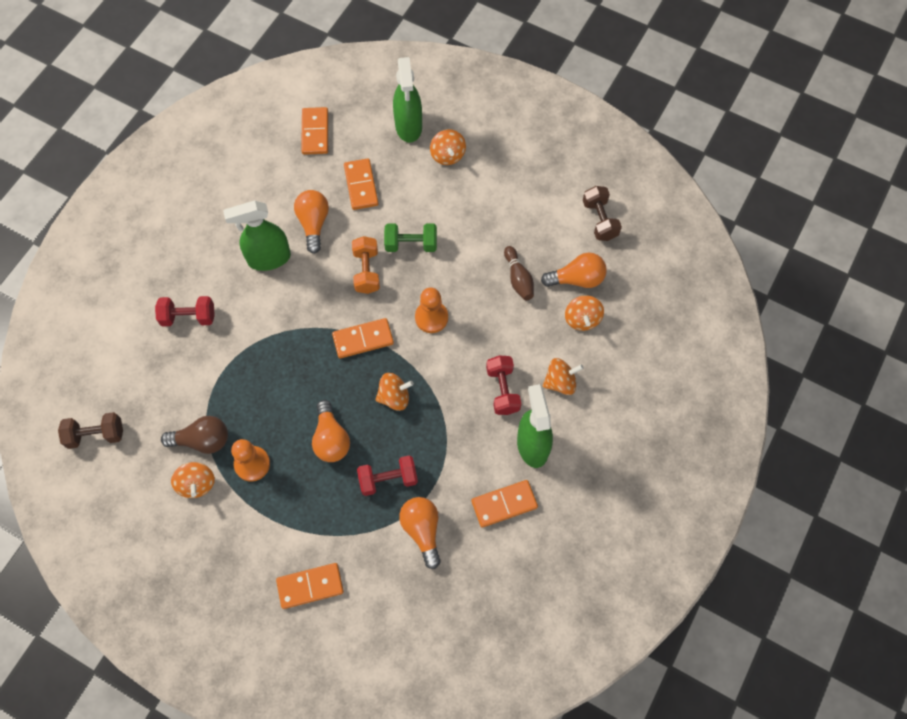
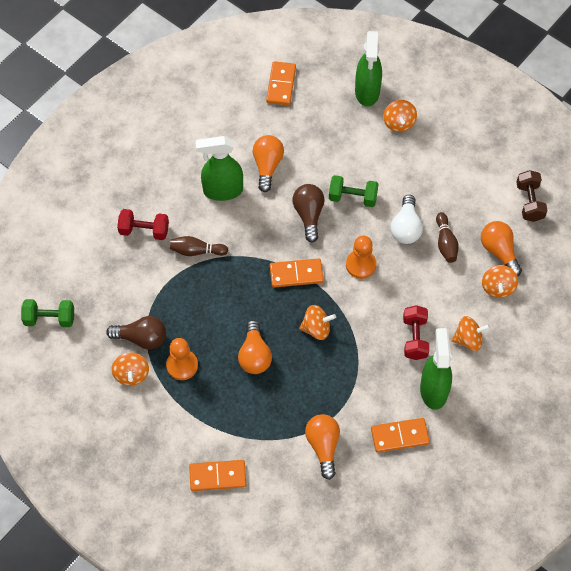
camera: 10 degrees right, 5 degrees down
brown dumbbell [58,412,123,449] -> green dumbbell [21,299,74,327]
orange domino [344,158,379,210] -> none
orange dumbbell [352,236,380,294] -> brown light bulb [292,184,325,243]
red dumbbell [357,455,418,496] -> none
orange light bulb [541,252,607,288] -> orange light bulb turned 120 degrees counterclockwise [481,221,522,276]
none -> brown bowling pin [170,236,229,256]
none -> white light bulb [391,195,423,244]

